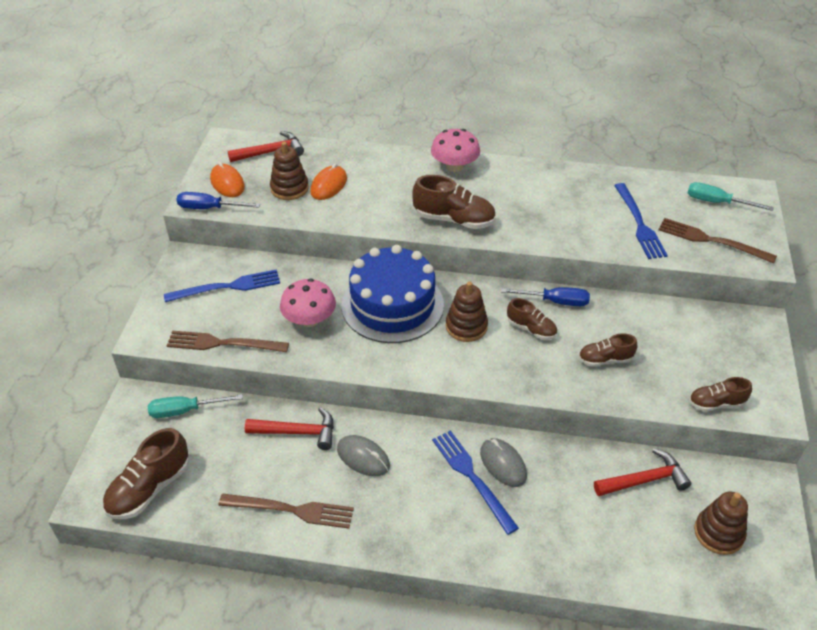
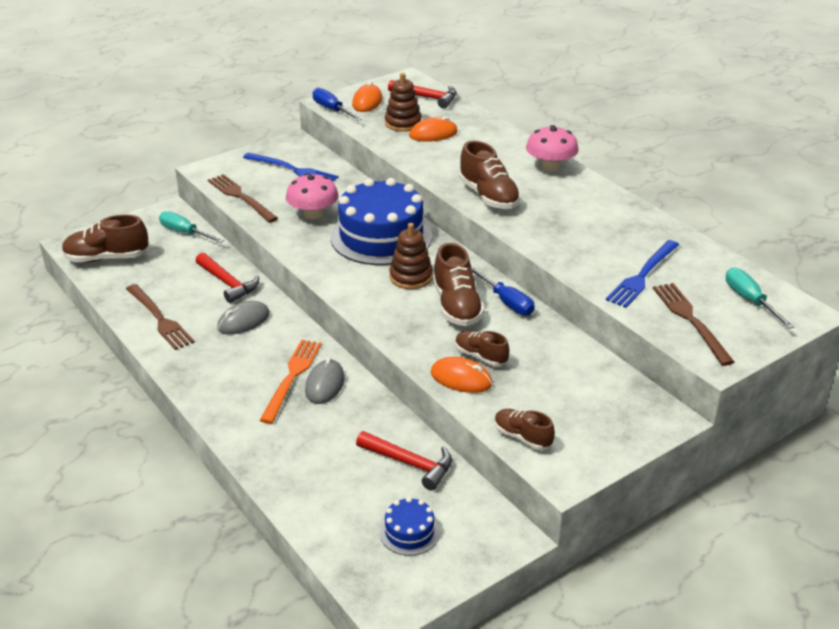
camera: 45 degrees right, 10 degrees down
grey mouse [337,435,390,476] -> grey mouse turned 60 degrees clockwise [217,301,270,334]
blue fork [432,430,519,535] -> orange fork [260,340,322,424]
brown shoe [507,298,557,340] -> brown shoe [433,243,485,326], size x1.64
brown stacking toy [694,492,748,555] -> blue cake [380,497,440,556]
none -> orange mouse [431,357,493,393]

